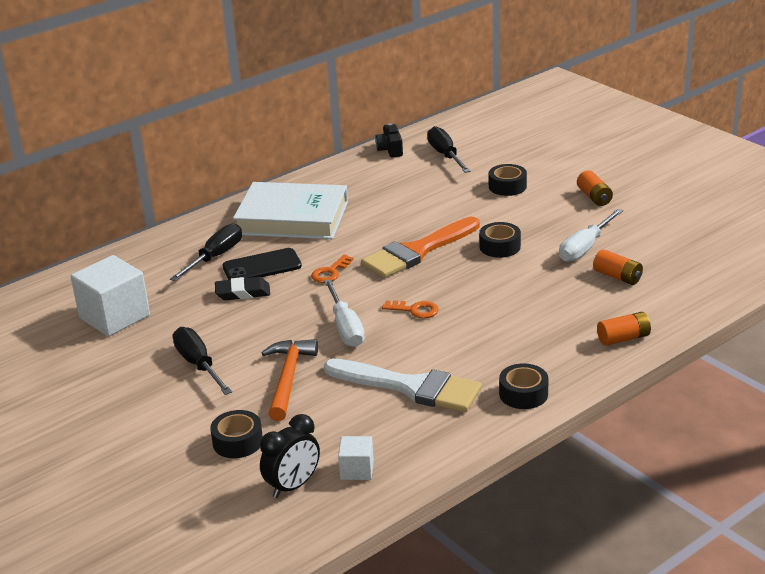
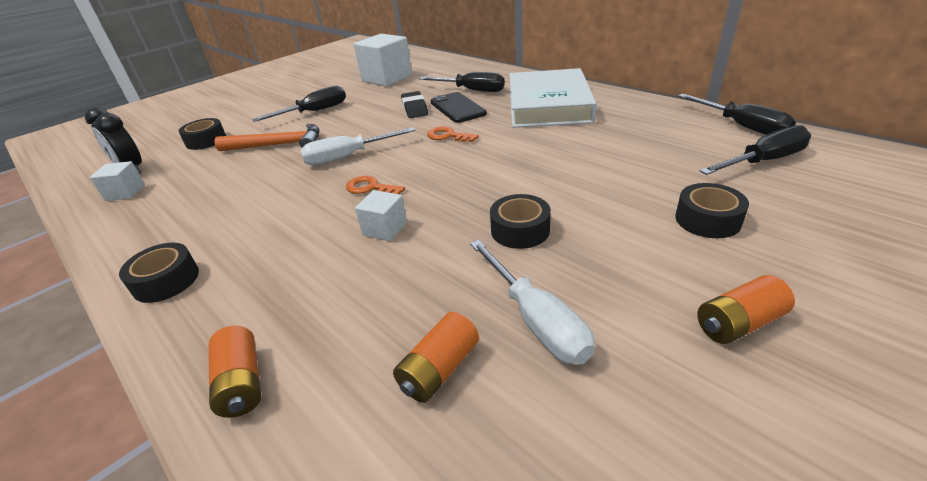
camera: 85 degrees right, 5 degrees up
white brush [324,359,482,412] -> none
orange brush [361,217,480,278] -> none
black camera [375,123,403,157] -> black screwdriver [678,93,796,135]
orange key [382,300,439,318] -> orange key turned 105 degrees clockwise [346,176,405,194]
white screwdriver [559,209,623,262] -> white screwdriver turned 150 degrees counterclockwise [470,240,595,365]
none -> white cube [355,190,407,241]

